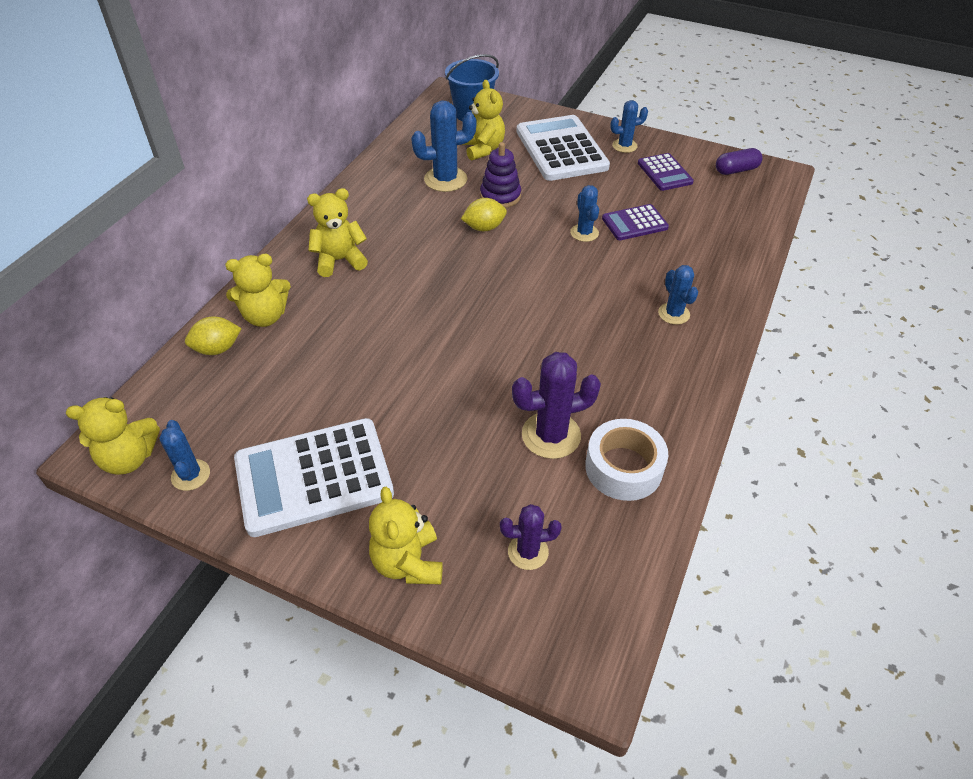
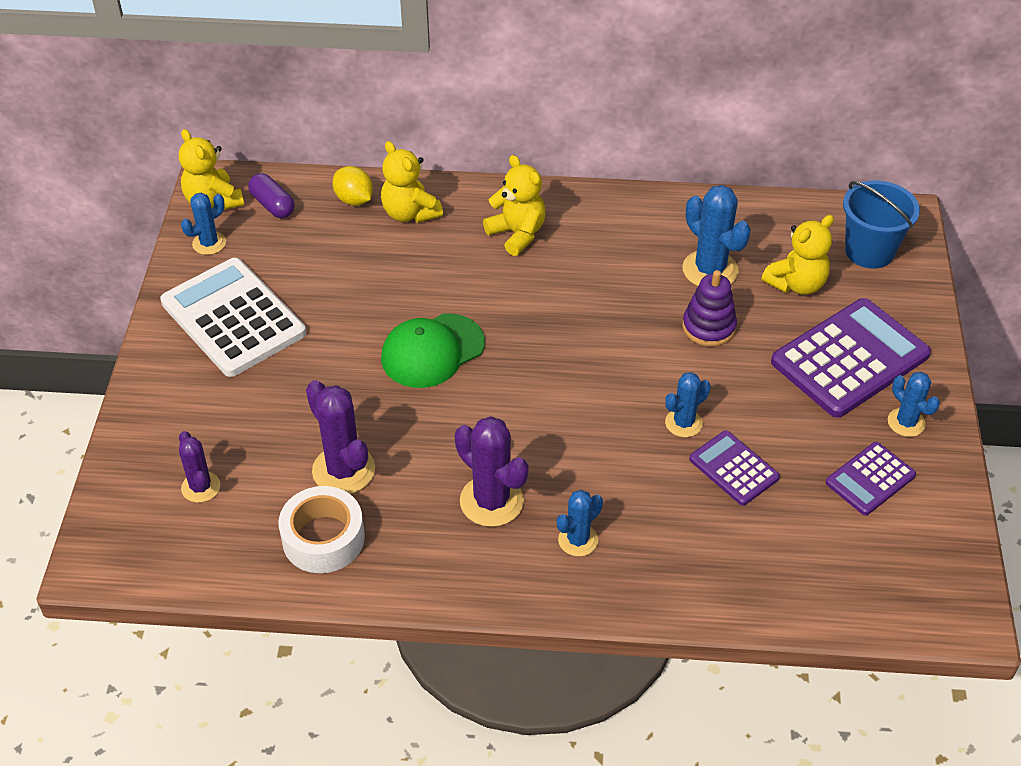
camera: 70 degrees right, 0 degrees up
yellow teddy bear [369,487,443,584] -> none
yellow lemon [461,198,507,231] -> none
white calculator [516,115,610,181] -> purple calculator [771,298,931,418]
purple capsule [716,148,763,175] -> purple capsule moved to [248,173,295,218]
none -> green cap [381,314,485,388]
none -> purple cactus [455,416,529,527]

